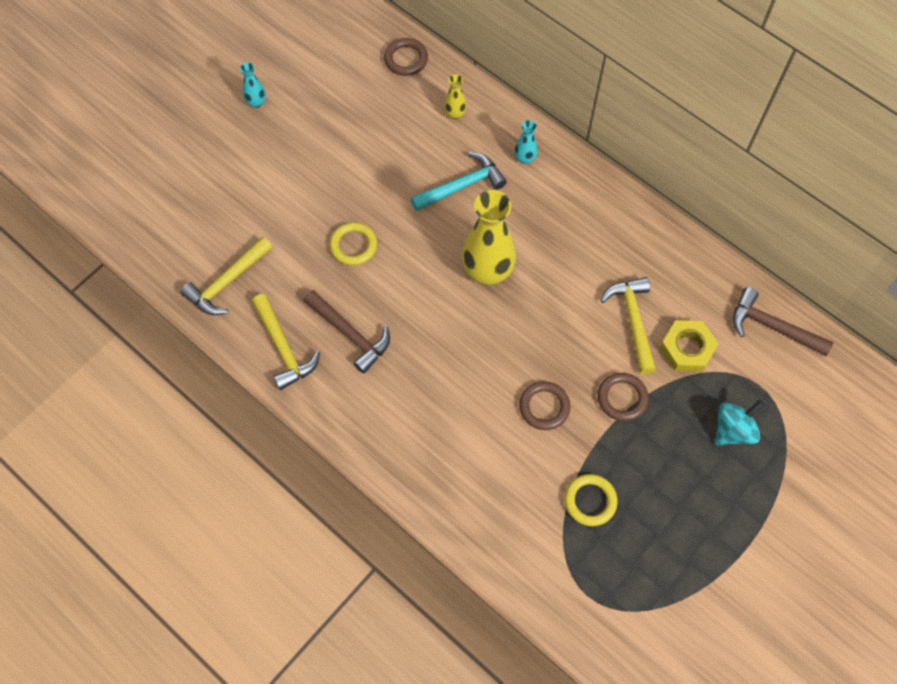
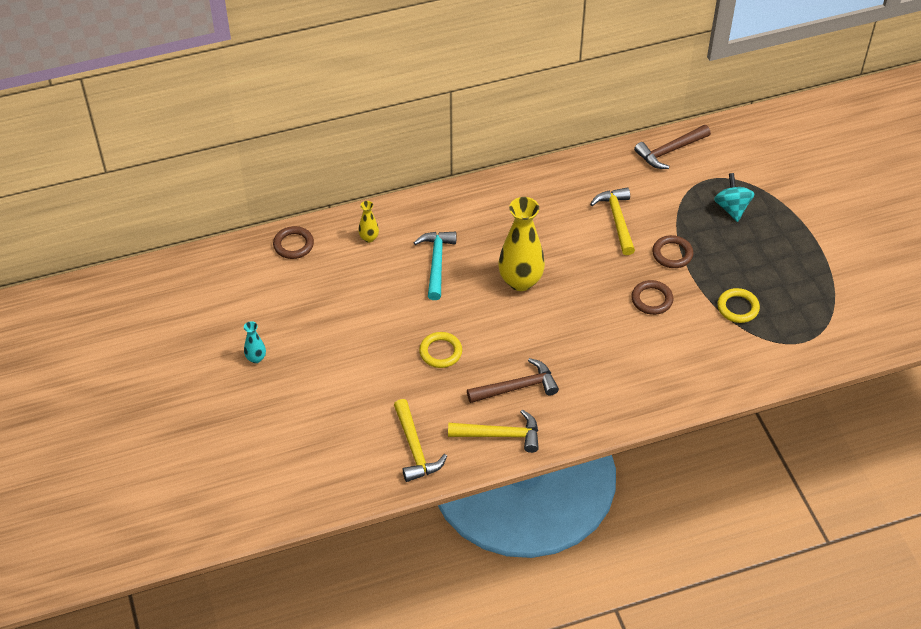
camera: 60 degrees left, 15 degrees down
turquoise vase [515,120,538,164] -> none
yellow hammer [600,277,656,374] -> yellow hammer turned 60 degrees clockwise [590,187,635,255]
yellow nut [660,320,718,372] -> none

